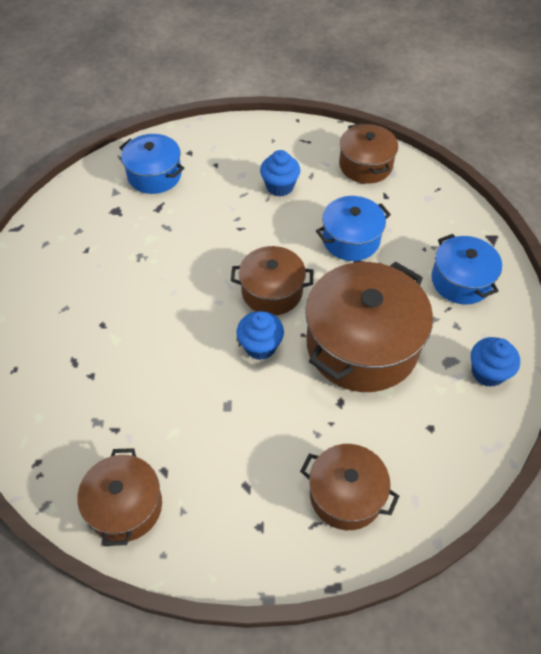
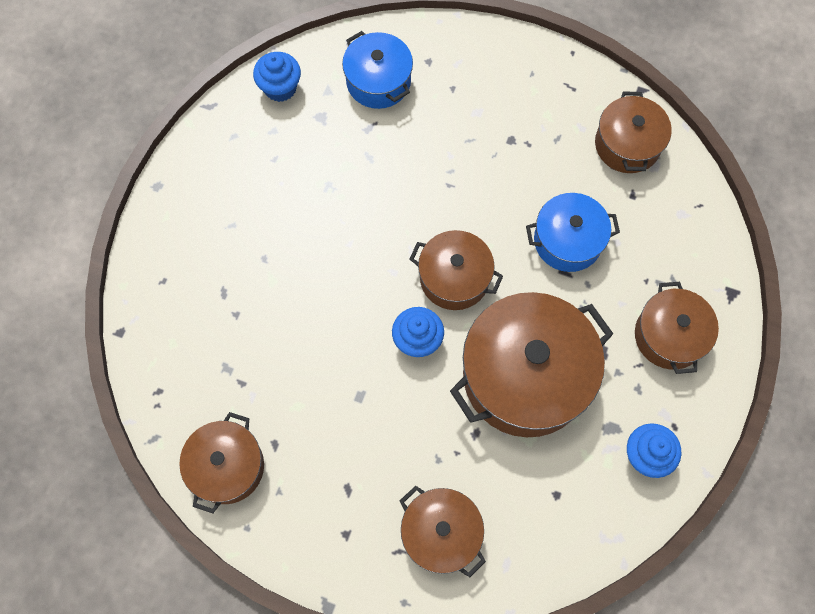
camera: 20 degrees right, 15 degrees up
blue cupcake [260,150,300,197] -> blue cupcake moved to [253,52,301,102]
blue pot [431,234,502,304] -> brown pot [635,282,719,374]

